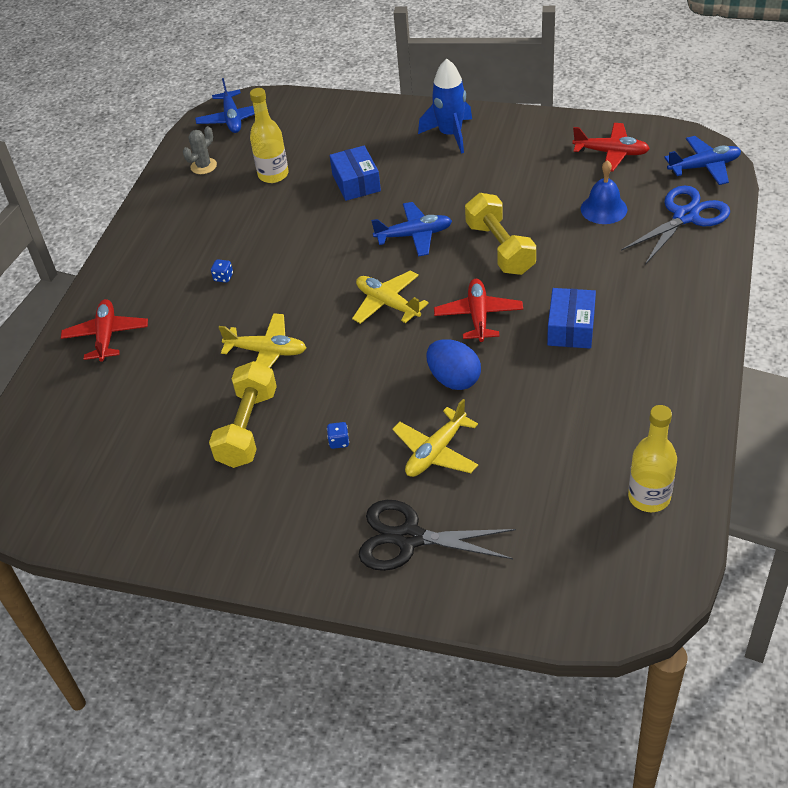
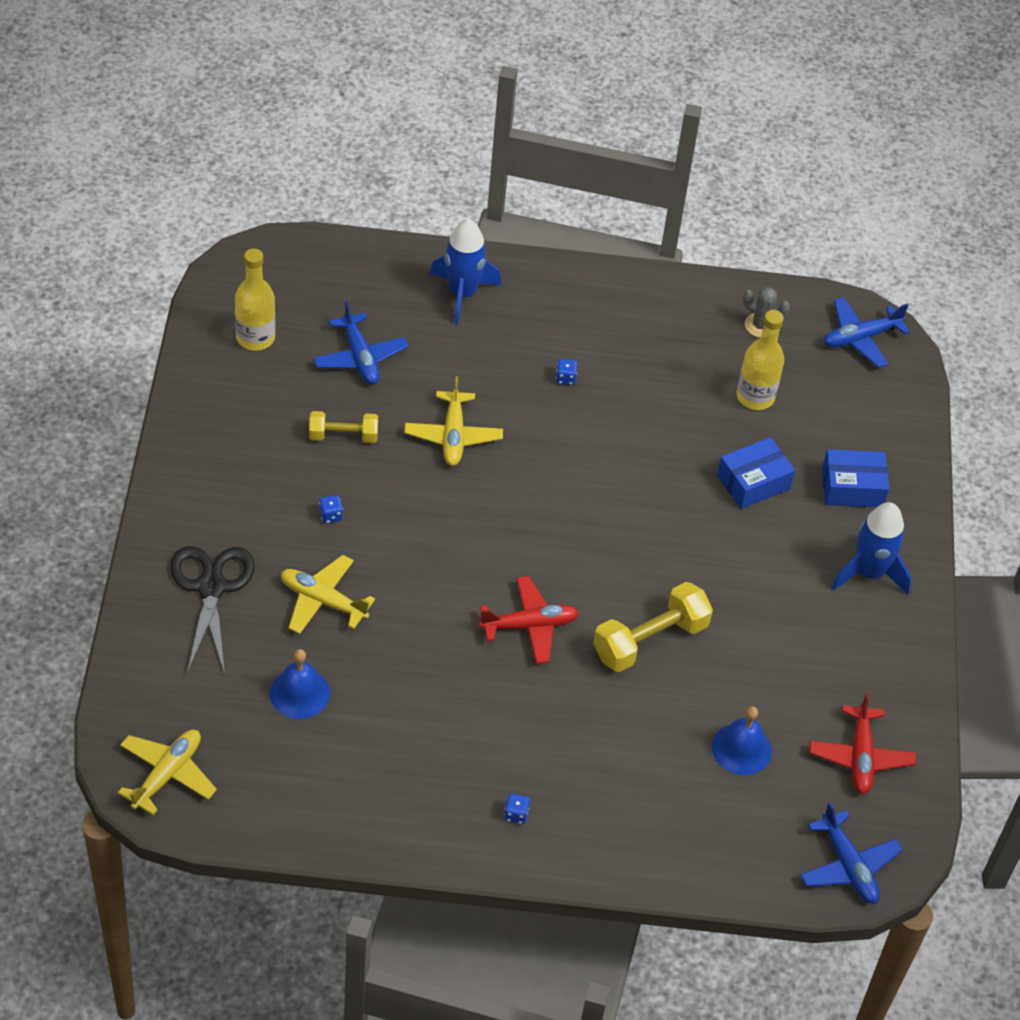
camera: 70 degrees right, 5 degrees up
red plane [61,299,148,362] -> blue rocket [430,219,501,325]
yellow dumbbell [209,361,277,468] -> yellow dumbbell [309,411,378,443], size x0.61
yellow plane [352,270,429,324] -> yellow plane moved to [118,730,217,815]
blue plane [371,202,452,257] -> blue plane moved to [313,301,409,385]
blue egg [426,339,481,390] -> none
blue box [547,288,596,348] -> blue box moved to [822,449,889,507]
blue scissors [621,186,730,265] -> none
yellow bottle [628,405,677,512] -> yellow bottle moved to [235,249,276,351]
none -> blue bell [270,649,330,719]
none -> blue dice [504,793,530,824]

